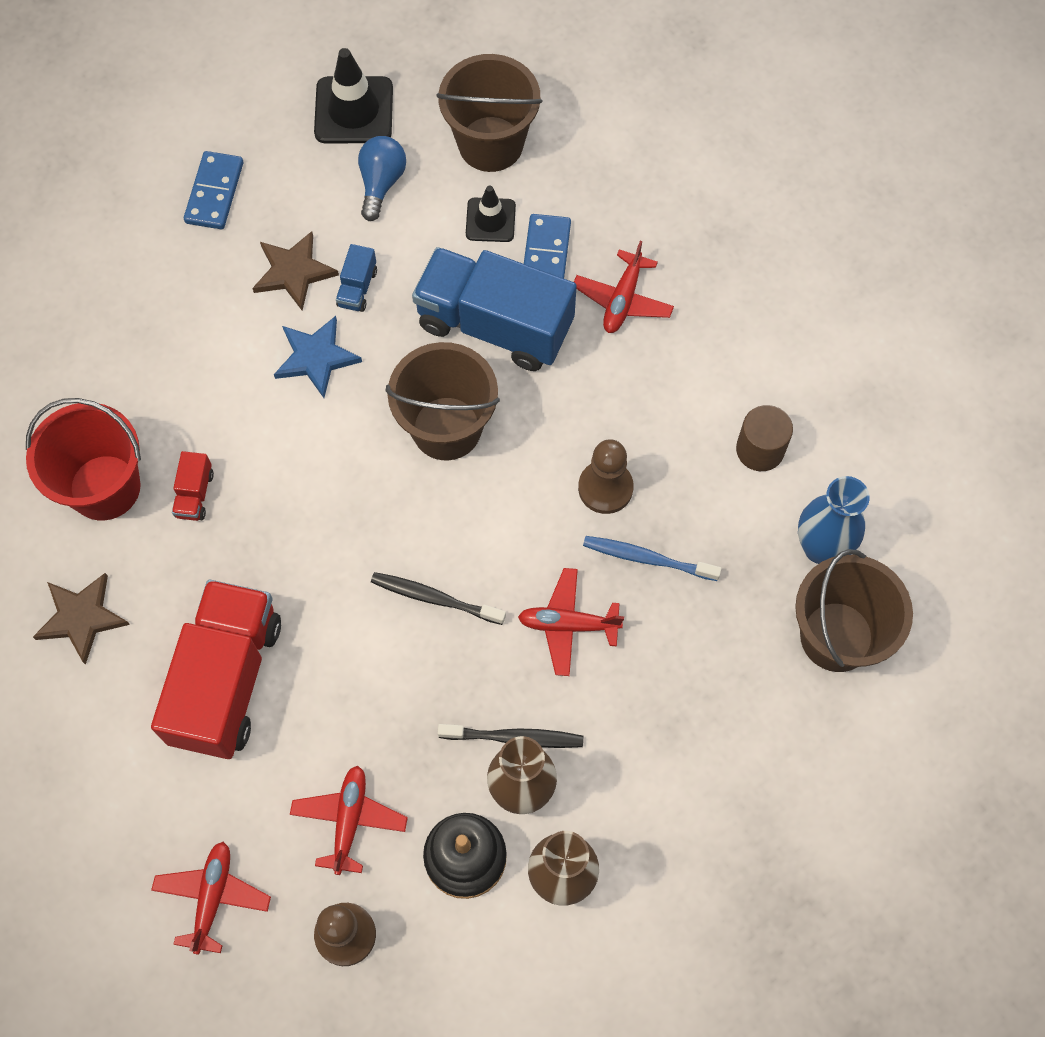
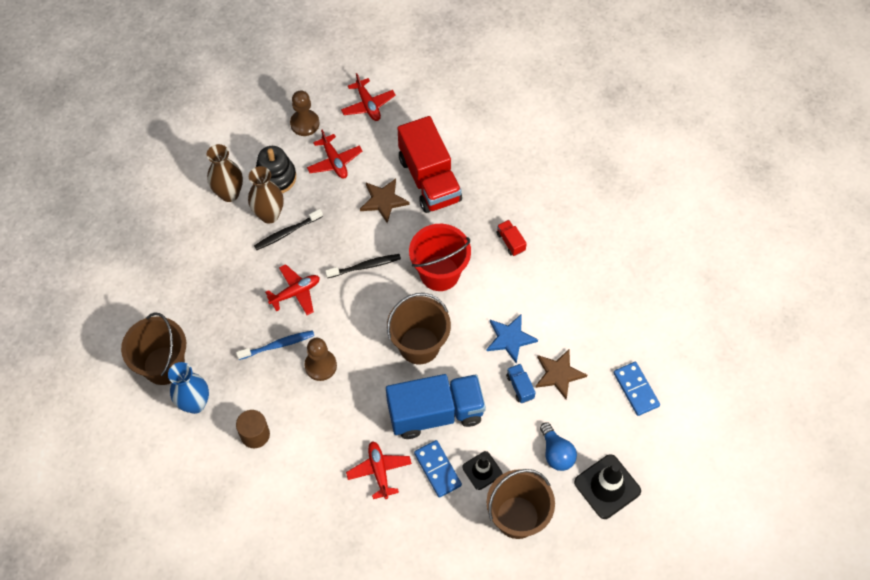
camera: 145 degrees right, 5 degrees down
red bucket [26,398,141,520] -> red bucket moved to [409,224,471,291]
brown star [33,573,130,665] -> brown star moved to [360,179,410,223]

